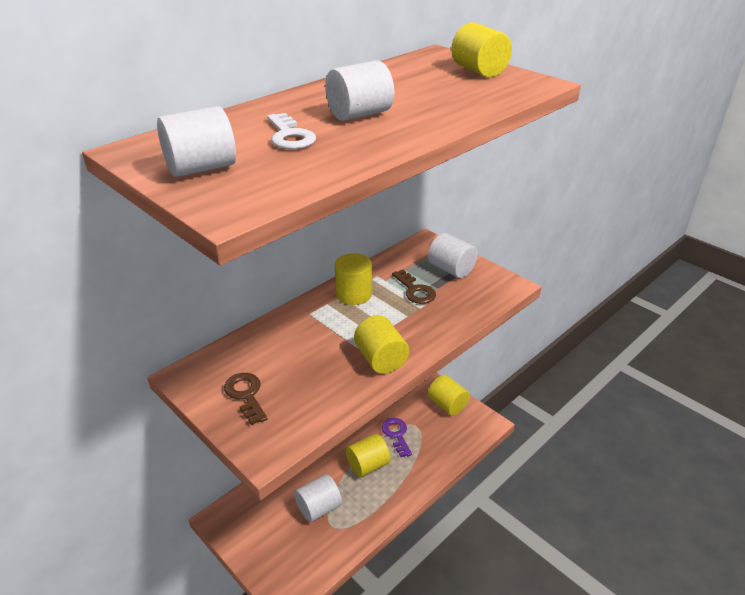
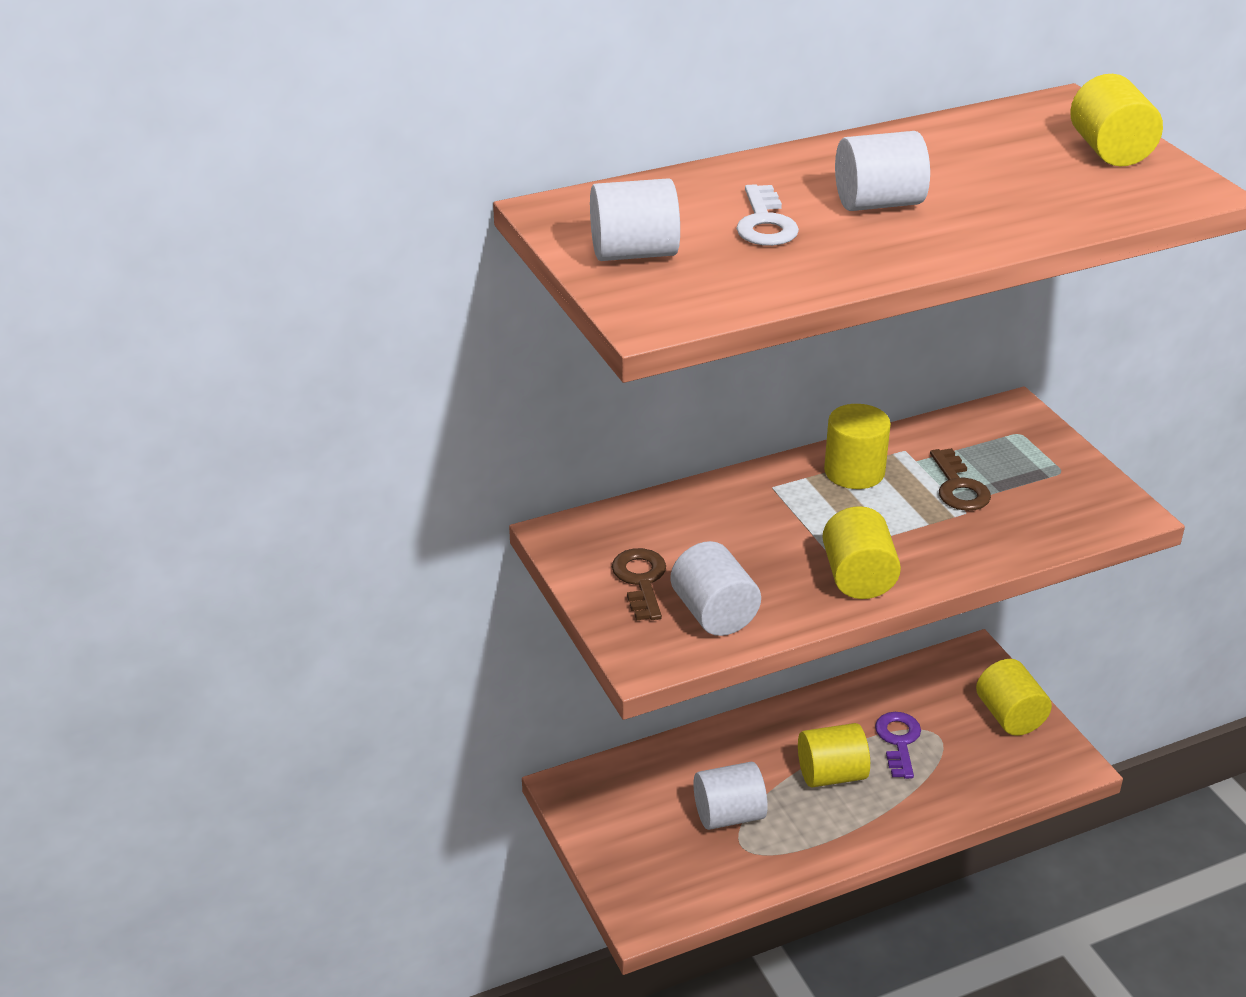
camera: 20 degrees right, 0 degrees up
white cylinder [428,233,478,278] -> white cylinder moved to [671,541,761,636]

